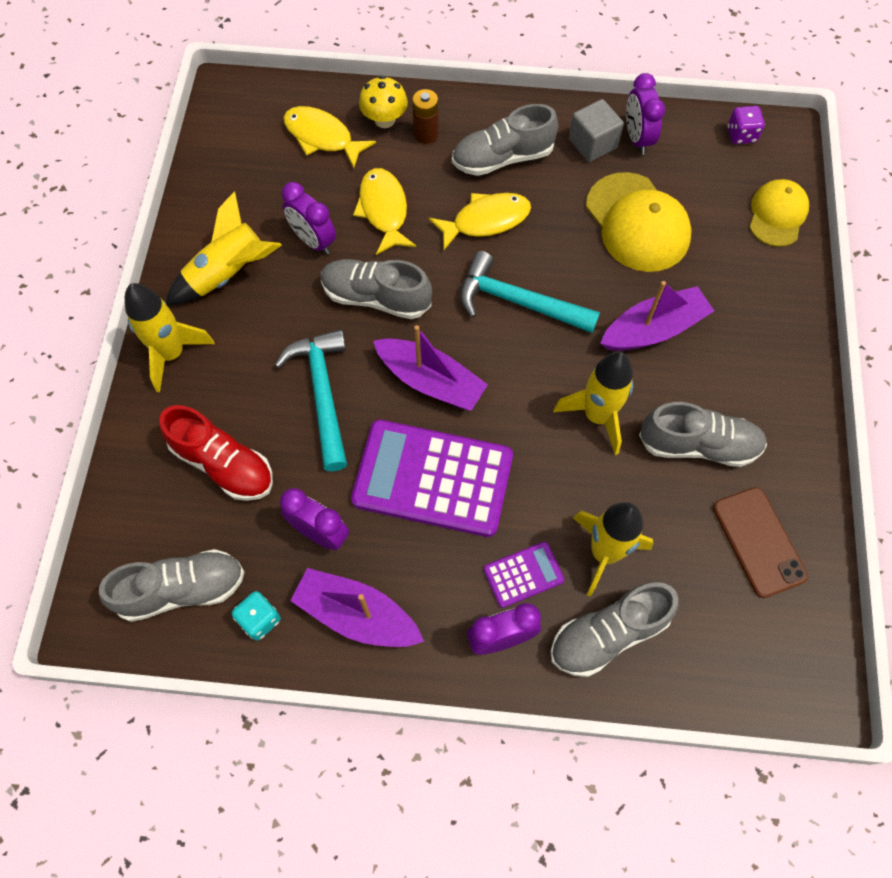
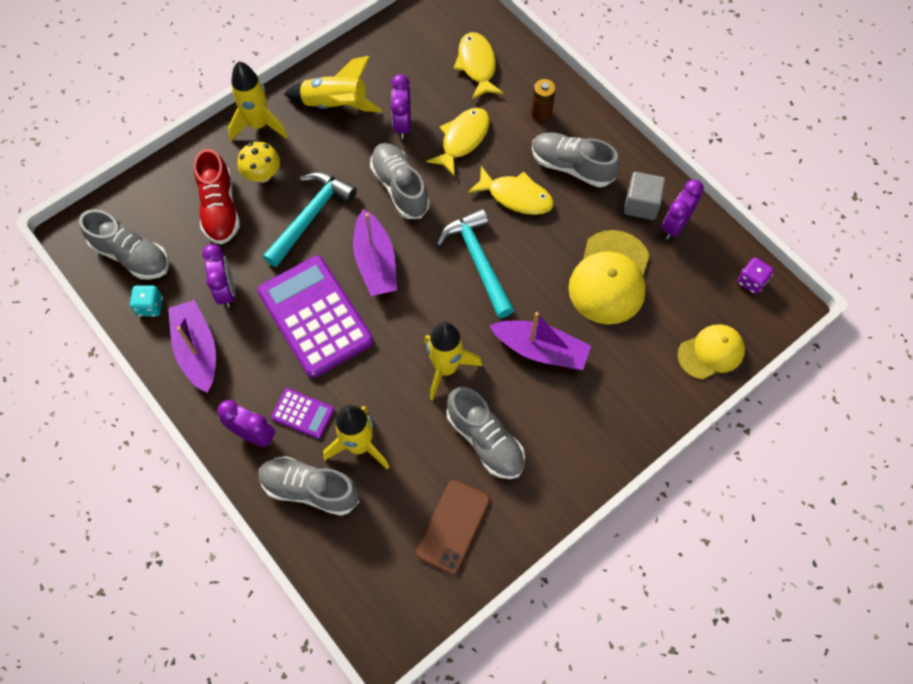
camera: 45 degrees right, 0 degrees up
yellow mushroom [359,76,408,128] -> yellow mushroom moved to [238,142,280,183]

